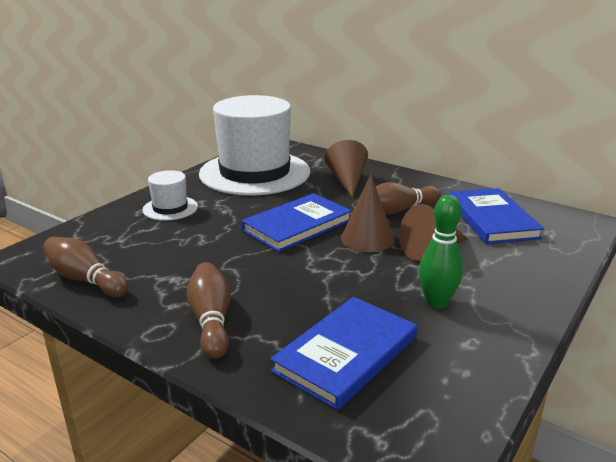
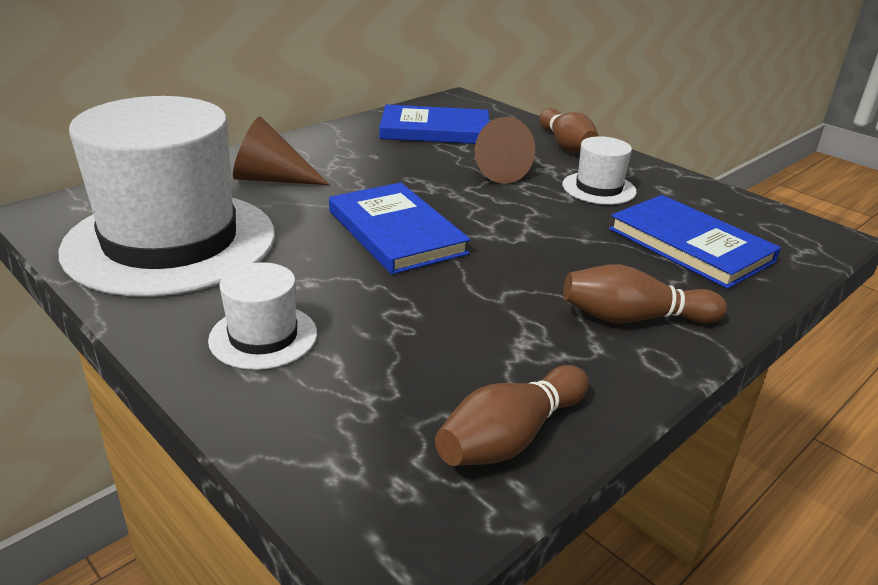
camera: 80 degrees left, 5 degrees up
brown cone [341,174,394,252] -> none
brown bowling pin [376,182,441,215] -> brown bowling pin moved to [539,108,598,153]
green bowling pin [419,195,463,309] -> white hat [562,136,637,205]

